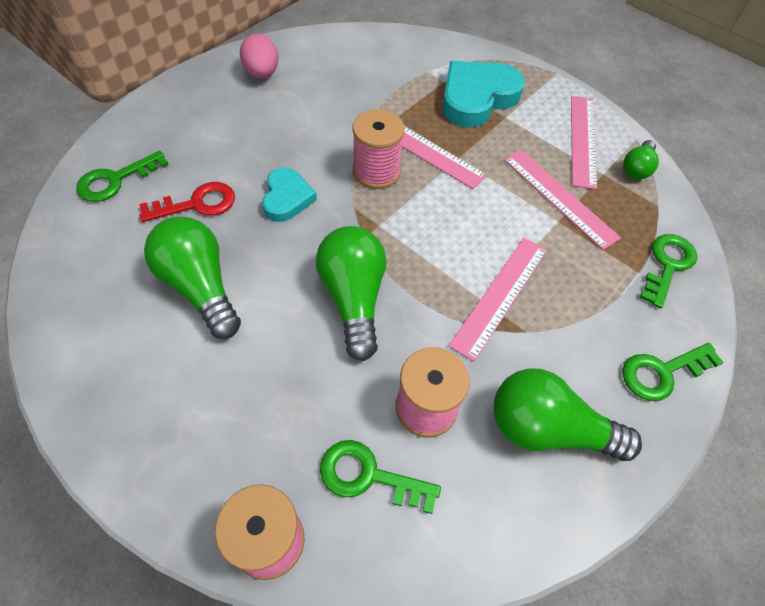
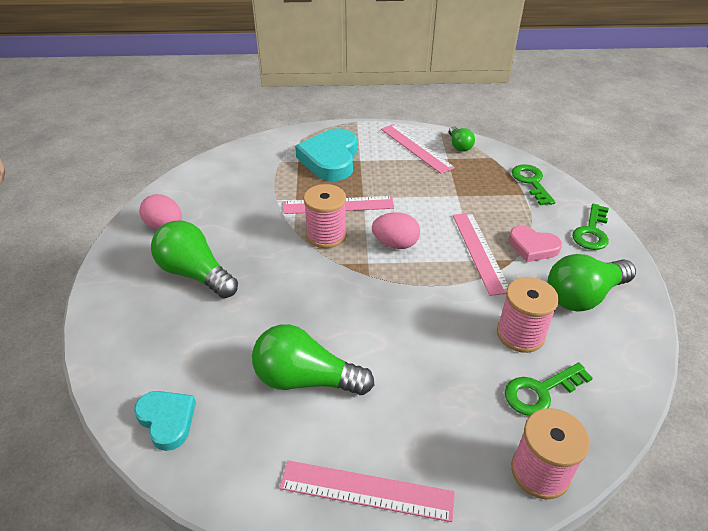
camera: 40 degrees left, 15 degrees down
green key [76,150,169,202] -> none
red key [139,182,235,222] -> none
turquoise heart [262,167,317,222] -> turquoise heart moved to [134,391,196,451]
green light bulb [316,226,386,361] -> green light bulb moved to [151,221,238,298]
pink ruler [504,150,621,250] -> pink ruler moved to [279,460,455,522]
none -> pink egg [372,212,420,249]
none -> pink heart [509,226,562,262]

